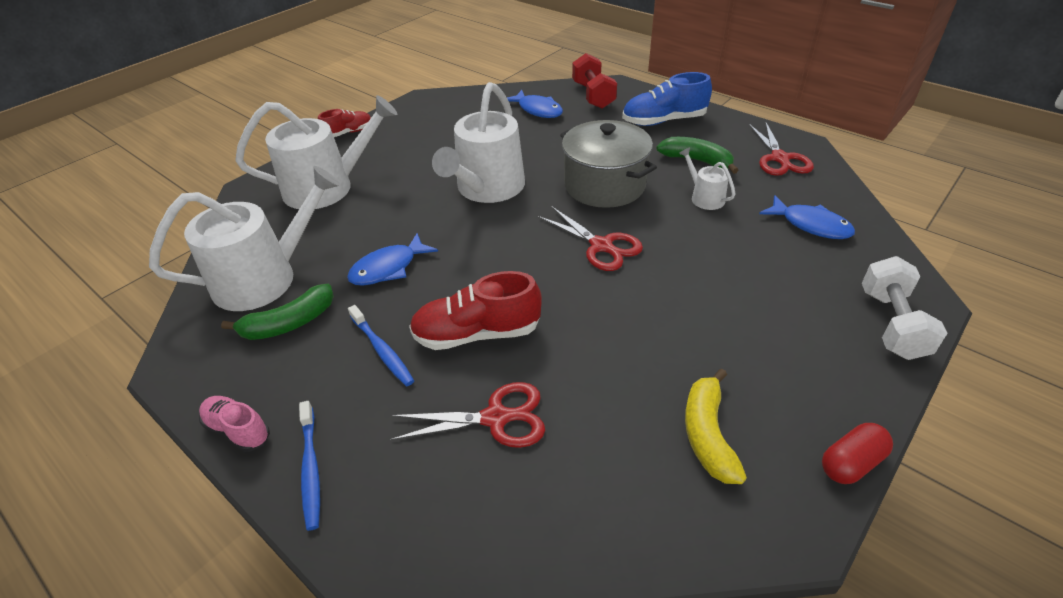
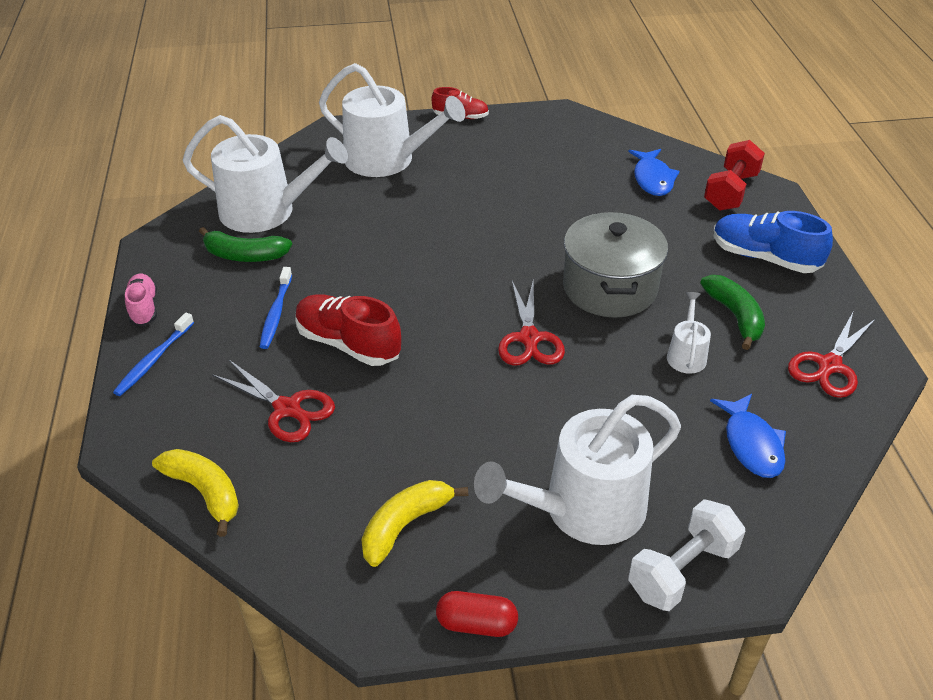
camera: 40 degrees right, 0 degrees up
blue fish [347,233,438,286] -> none
white watering can [432,82,525,203] -> white watering can moved to [474,395,681,545]
none -> yellow banana [152,449,239,537]

